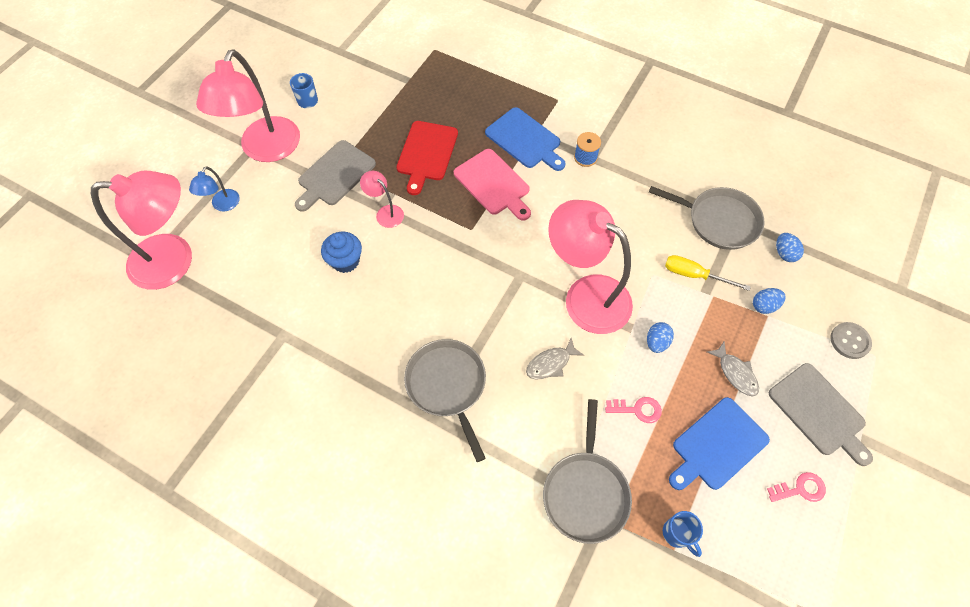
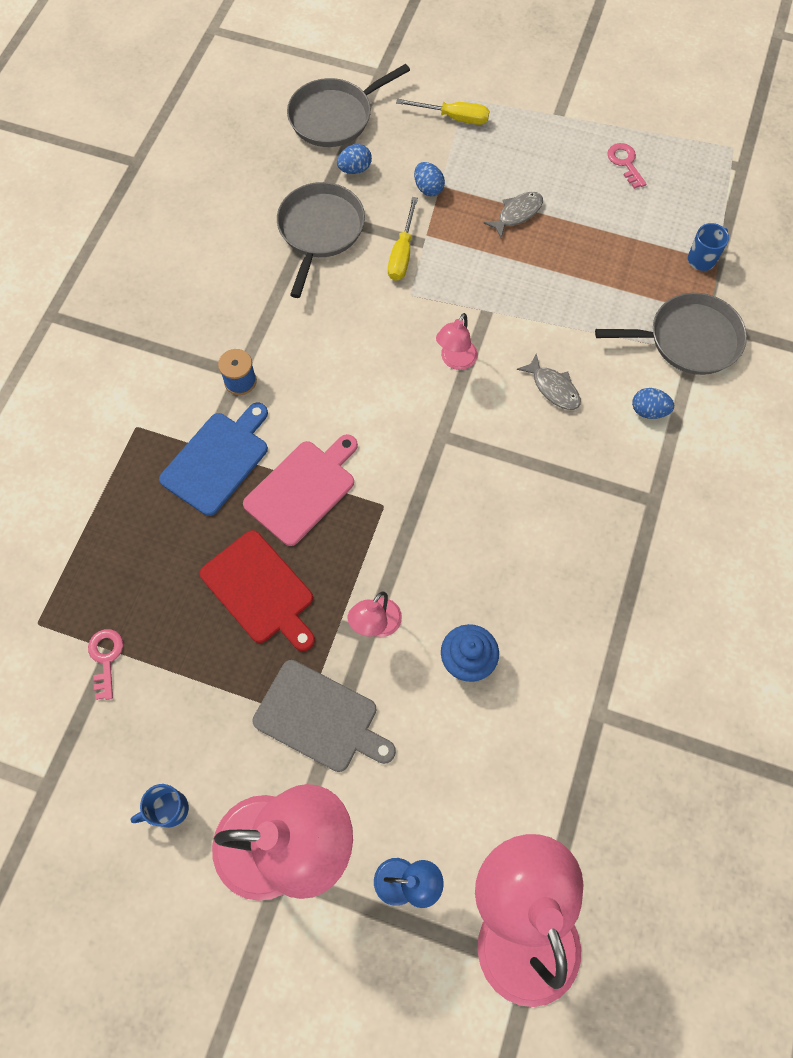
camera: 100 degrees left, 5 degrees up
red cutting board [396,121,458,195] -> red cutting board turned 45 degrees clockwise [200,530,315,651]
grey pan [404,339,486,462] -> grey pan moved to [287,64,410,147]
pink lamp [548,200,633,334] -> pink lamp [436,313,478,370], size x0.45
pink key [605,397,662,423] -> pink key moved to [88,629,123,700]
blue egg [647,322,674,353] -> blue egg moved to [632,388,674,419]
blue cutting board [669,397,770,490] -> none
grey cutting board [769,363,873,466] -> none
grey button [830,322,872,359] -> yellow screwdriver [396,99,490,125]

